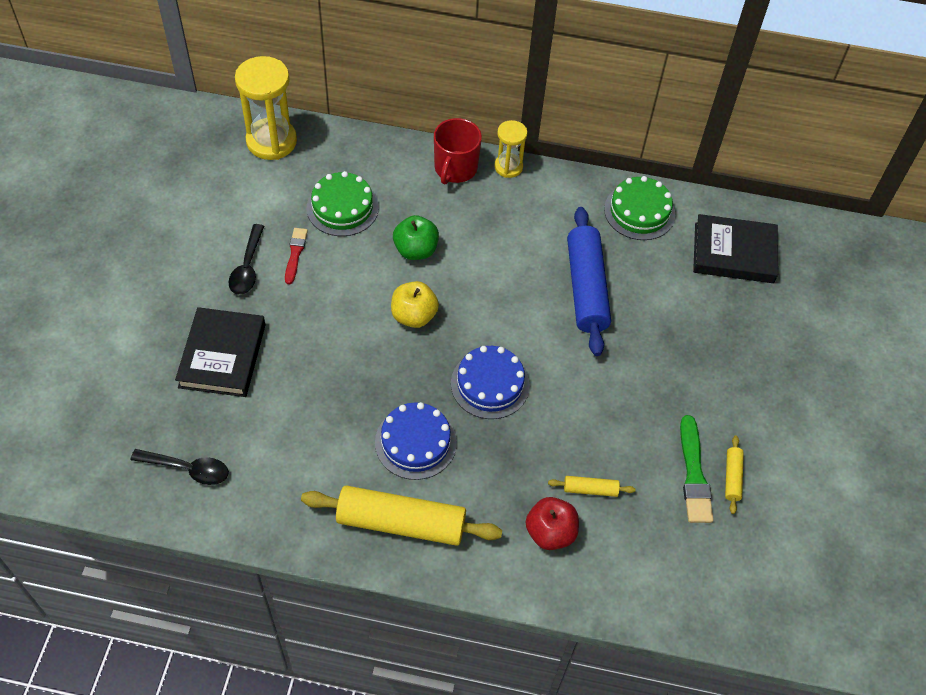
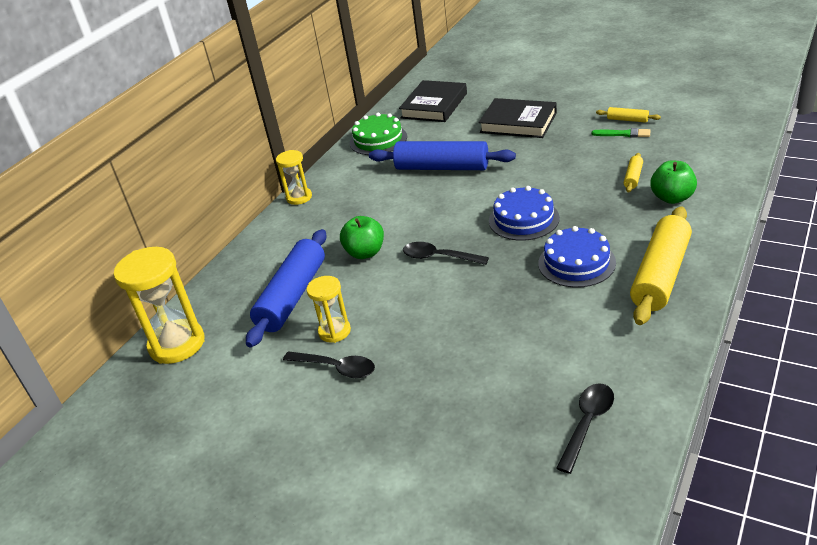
camera: 65 degrees left, 20 degrees down
black book [175,307,265,397] -> black book moved to [479,98,557,138]
red brush [285,228,308,284] -> yellow hourglass [306,276,351,343]
green cake [307,171,379,236] -> blue rolling pin [246,229,327,347]
yellow apple [391,281,439,328] -> black spoon [403,242,489,265]
red mug [434,118,482,184] -> none
red apple [525,497,579,550] -> green apple [650,161,697,204]
green brush [680,415,713,523] -> green brush [592,128,651,137], size x0.64

